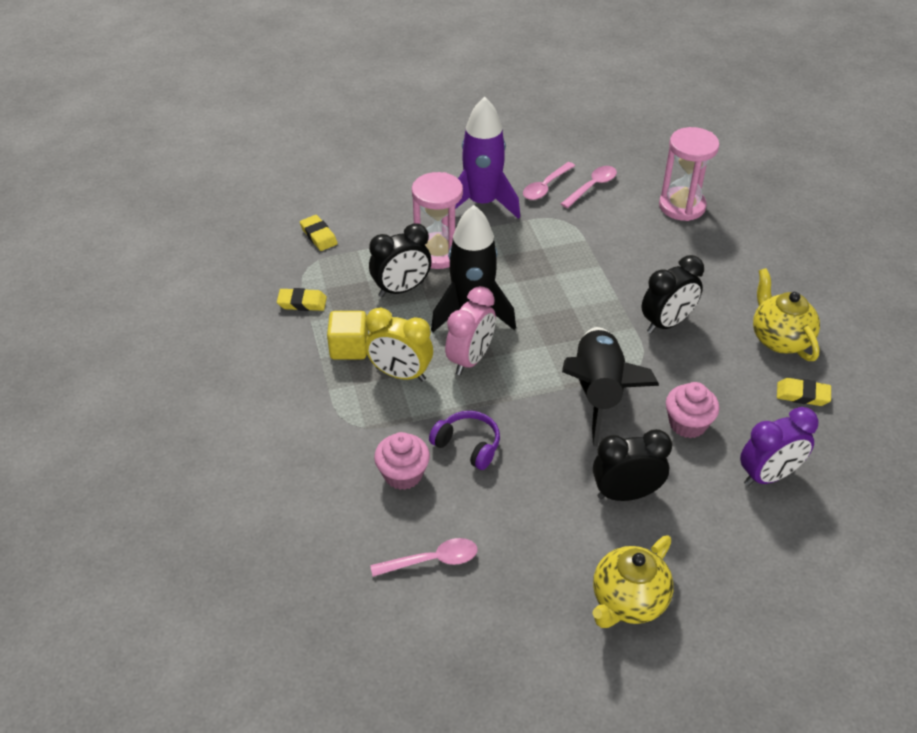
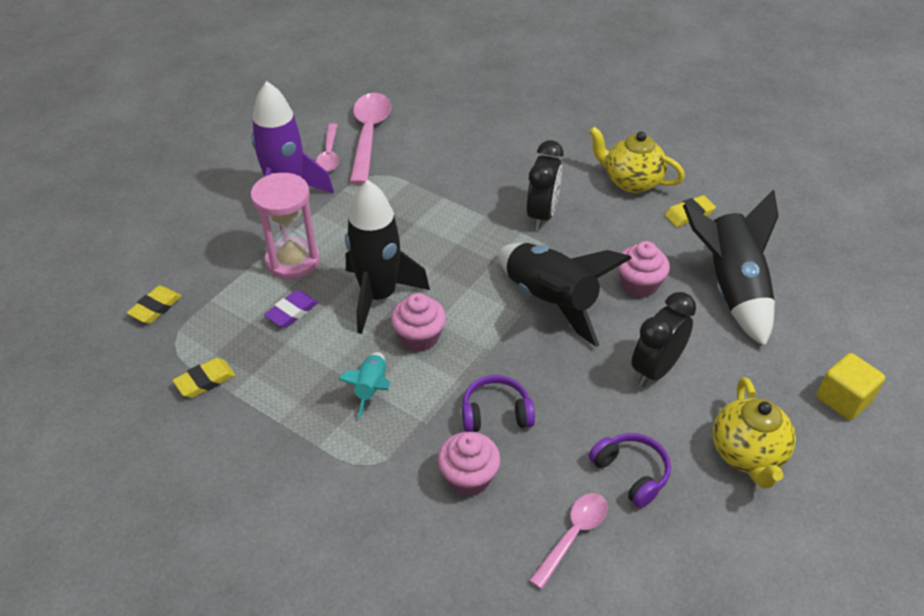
camera: 40 degrees left, 0 degrees up
yellow eraser [300,215,338,251] -> yellow eraser turned 75 degrees counterclockwise [127,286,182,324]
yellow cube [327,311,368,359] -> yellow cube moved to [817,353,885,420]
yellow clock [365,308,433,382] -> turquoise rocket [338,352,390,419]
black clock [369,223,432,297] -> purple eraser [264,290,318,328]
pink clock [445,286,496,375] -> pink cupcake [391,293,446,352]
pink spoon [561,166,617,208] -> pink spoon [350,93,391,185], size x1.71
pink hourglass [659,127,720,221] -> none
purple clock [740,407,819,486] -> black rocket [683,190,778,347]
none -> purple headphones [589,433,671,508]

